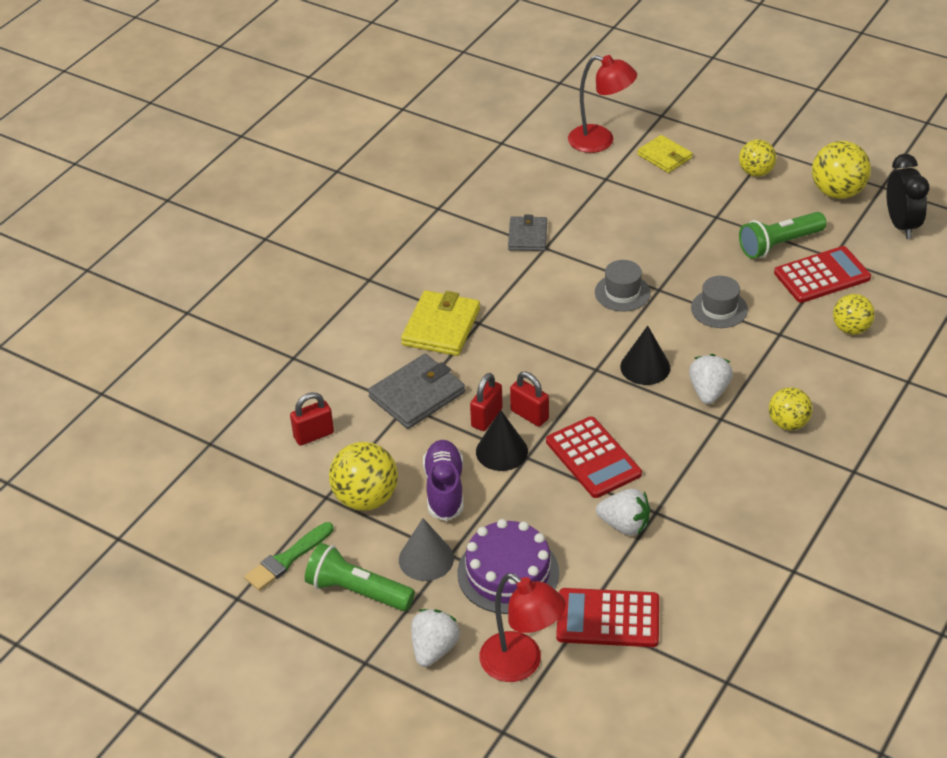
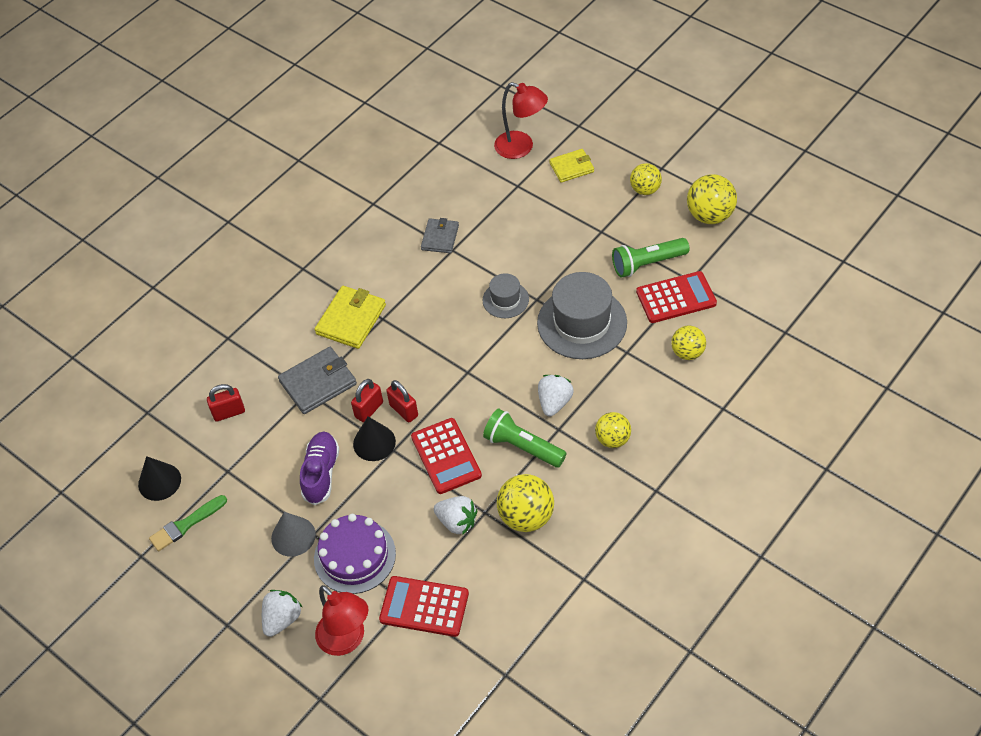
camera: 10 degrees right, 10 degrees up
green flashlight [305,543,415,611] -> green flashlight moved to [483,408,566,468]
yellow ball [329,442,398,511] -> yellow ball moved to [497,474,554,532]
black cone [620,326,670,385] -> black cone moved to [138,456,181,501]
yellow wallet [637,135,693,173] -> yellow wallet turned 75 degrees counterclockwise [549,149,594,183]
grey hat [691,276,748,328] -> grey hat [537,272,627,359], size x1.89
black clock [886,154,929,239] -> none

